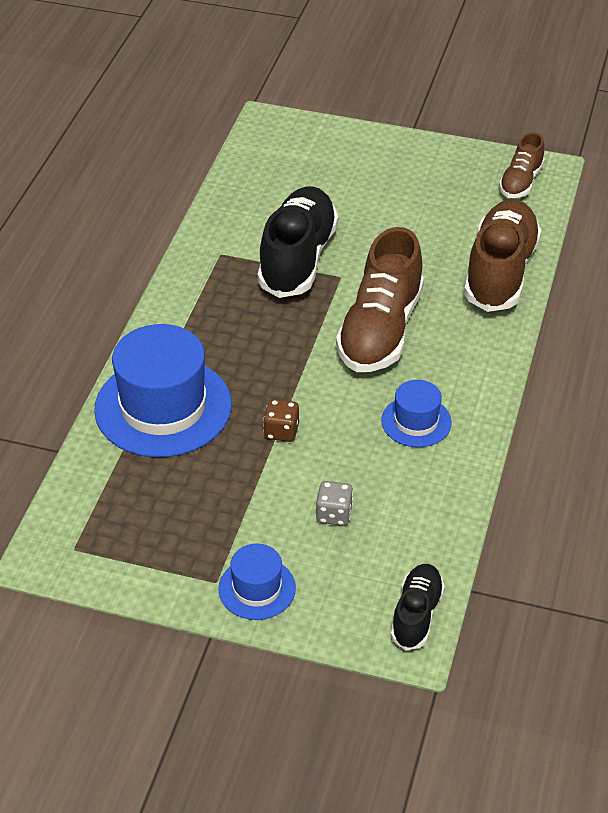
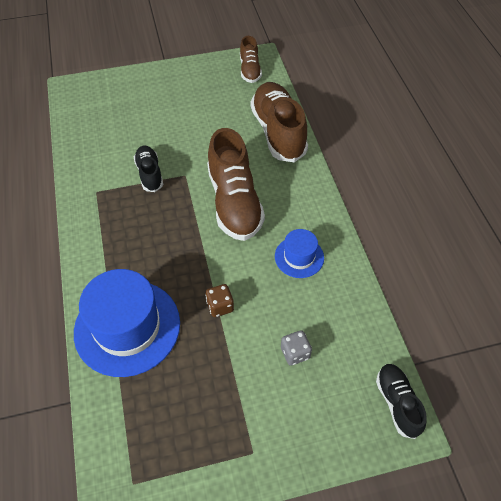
camera: 30 degrees left, 10 degrees up
blue hat [218,543,296,620] -> none
black shoe [257,186,338,298] -> black shoe [134,145,163,192], size x0.54

